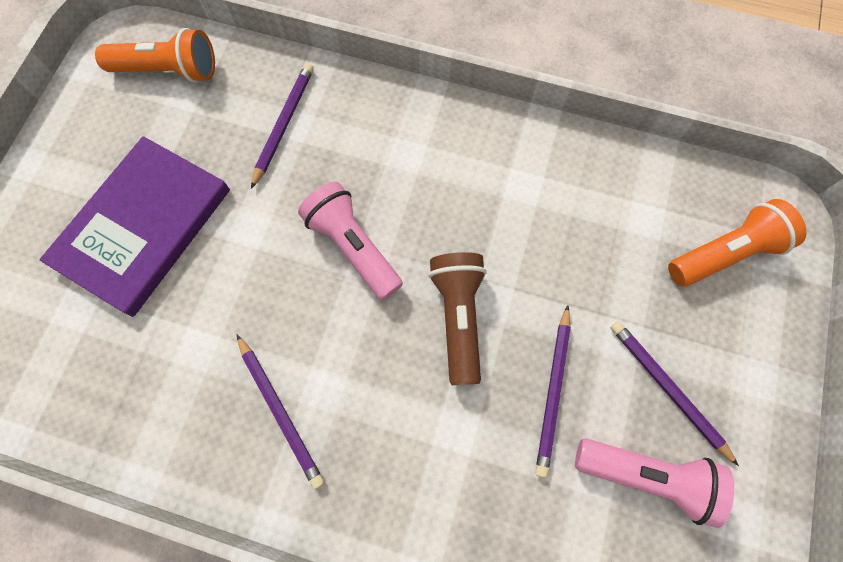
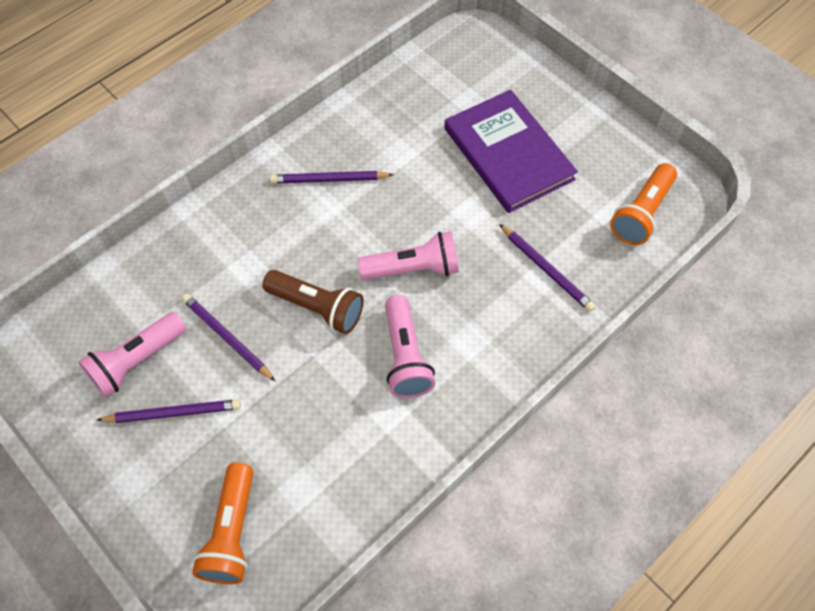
camera: 120 degrees right, 10 degrees down
none -> pink flashlight [385,295,435,398]

